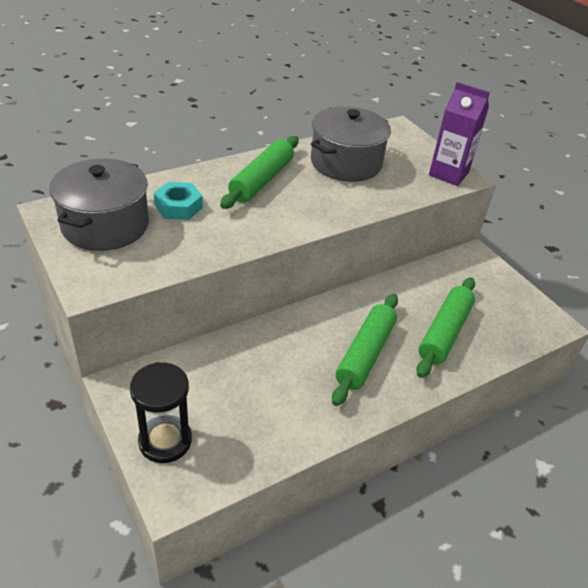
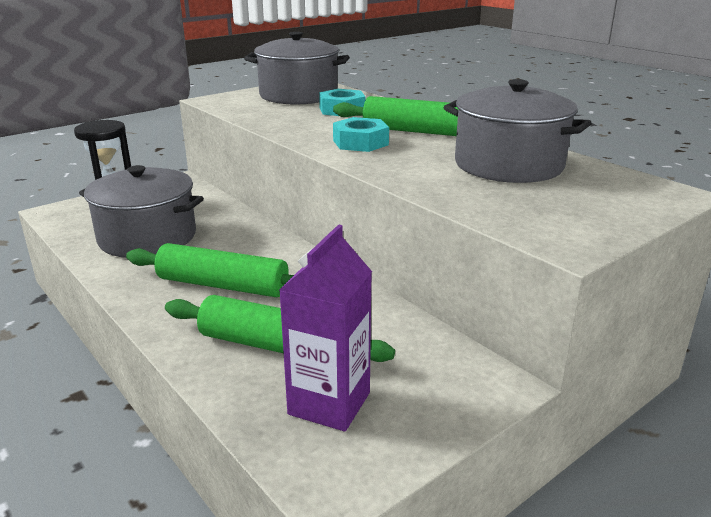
camera: 85 degrees right, 15 degrees down
purple carton [429,82,490,186] -> purple carton moved to [279,224,372,431]
none -> grey pot [79,165,204,258]
none -> turquoise nut [333,117,389,152]

